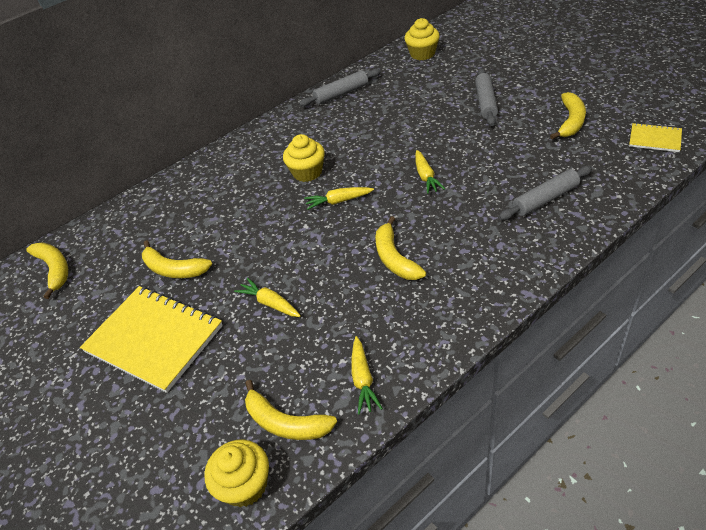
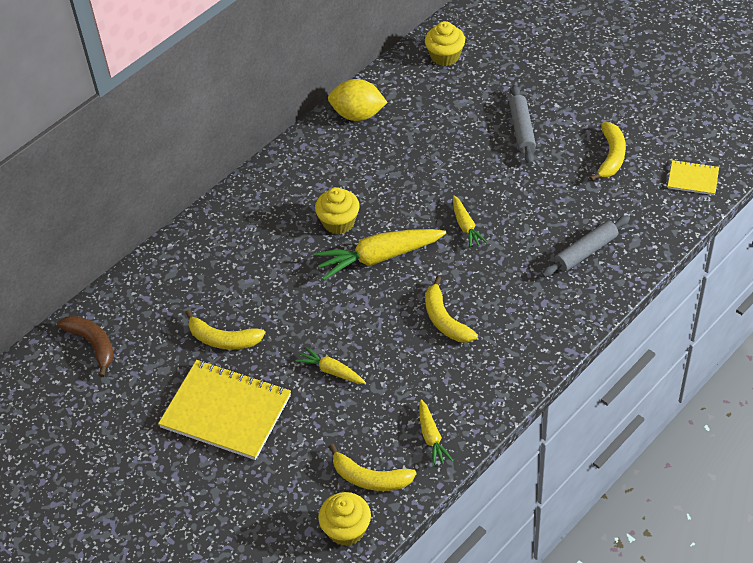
camera: 10 degrees left, 5 degrees up
yellow banana [26,242,68,299] -> brown banana [57,316,114,377]
grey rolling pin [299,69,381,107] -> yellow lemon [328,79,388,121]
yellow carrot [304,187,374,210] -> yellow carrot [313,229,446,280], size x1.87

